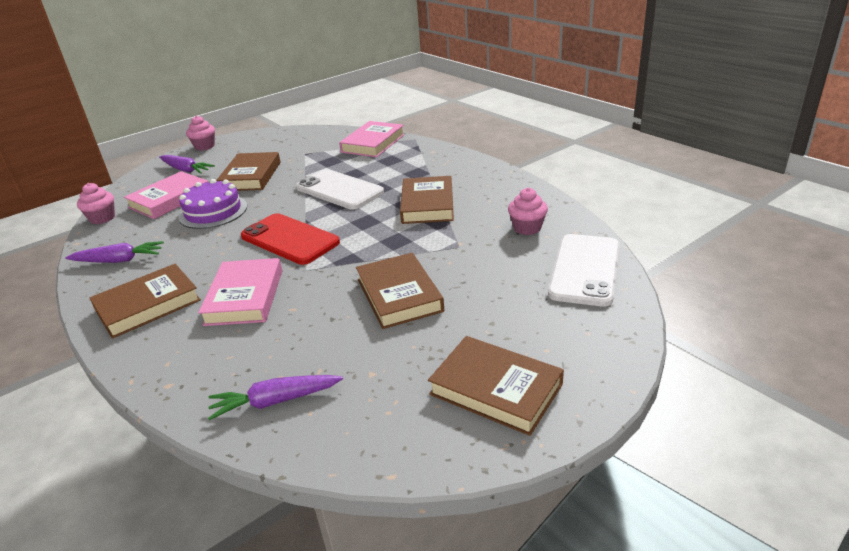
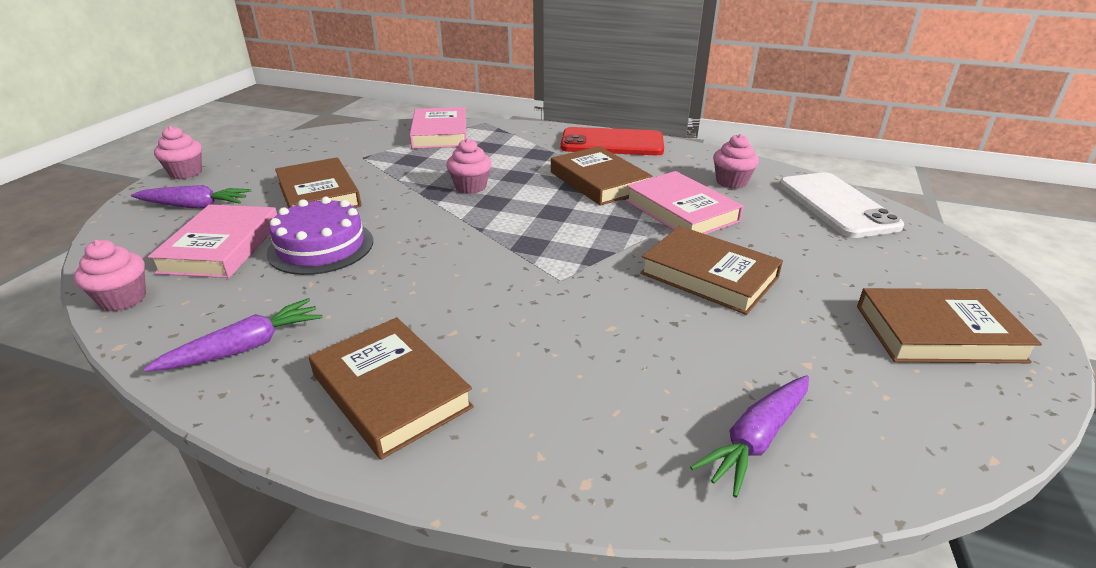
camera: 35 degrees left, 0 degrees up
brown book [90,264,201,339] -> brown book turned 60 degrees counterclockwise [309,317,474,460]
pink book [198,258,282,326] -> pink book moved to [626,171,743,234]
red phone [241,213,340,265] -> red phone moved to [561,127,664,155]
white phone [296,169,384,210] -> pink cupcake [446,138,492,194]

